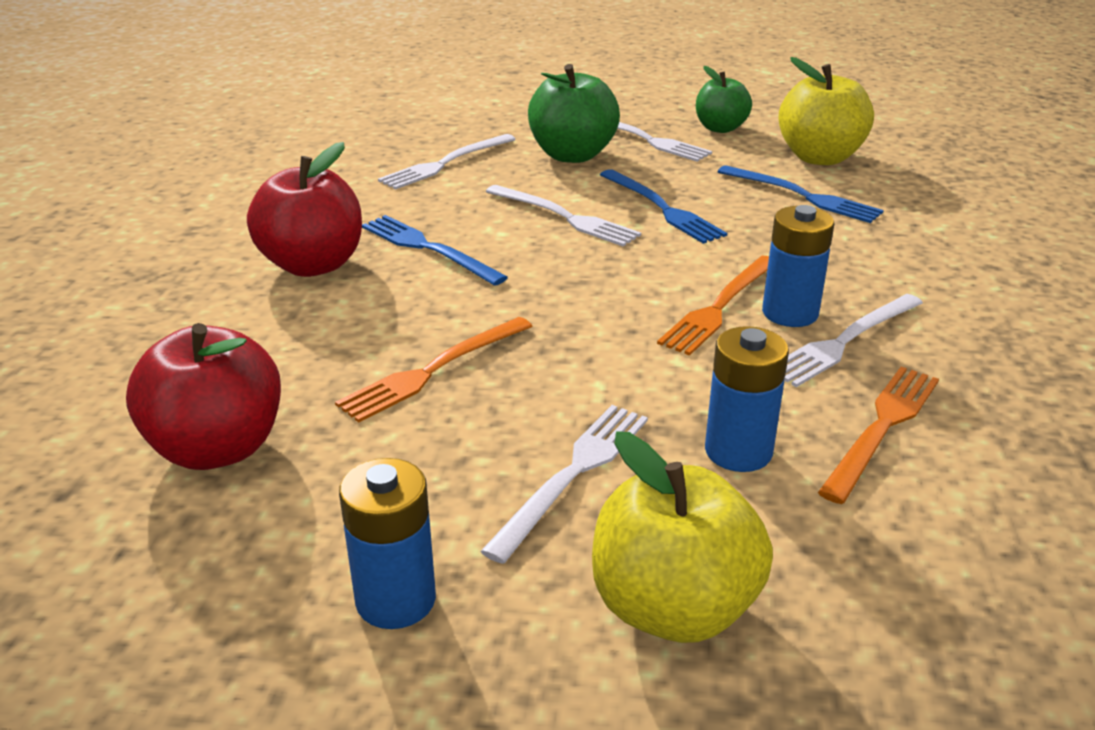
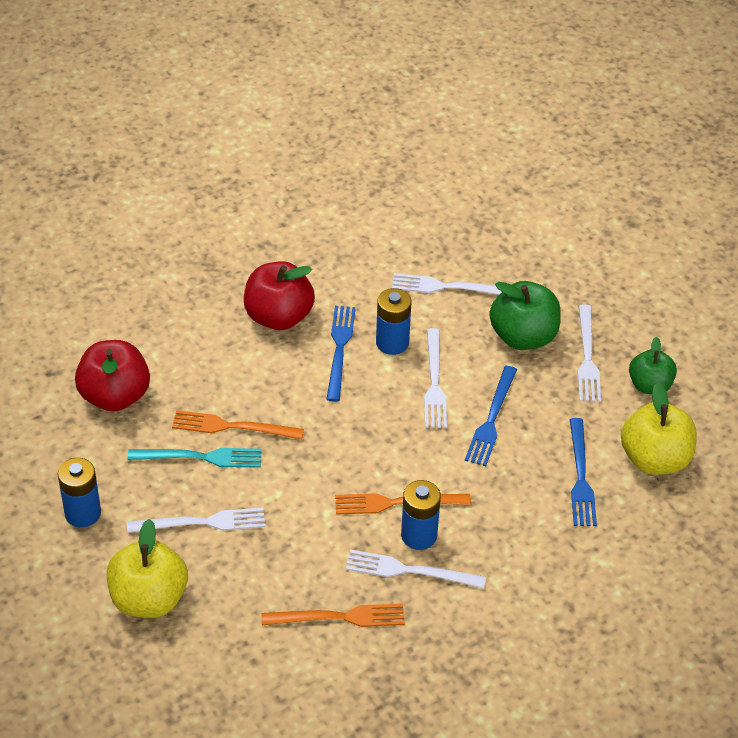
camera: 50 degrees right, 15 degrees up
blue battery [705,326,789,472] -> blue battery moved to [376,288,411,355]
none -> turquoise fork [128,448,262,468]

